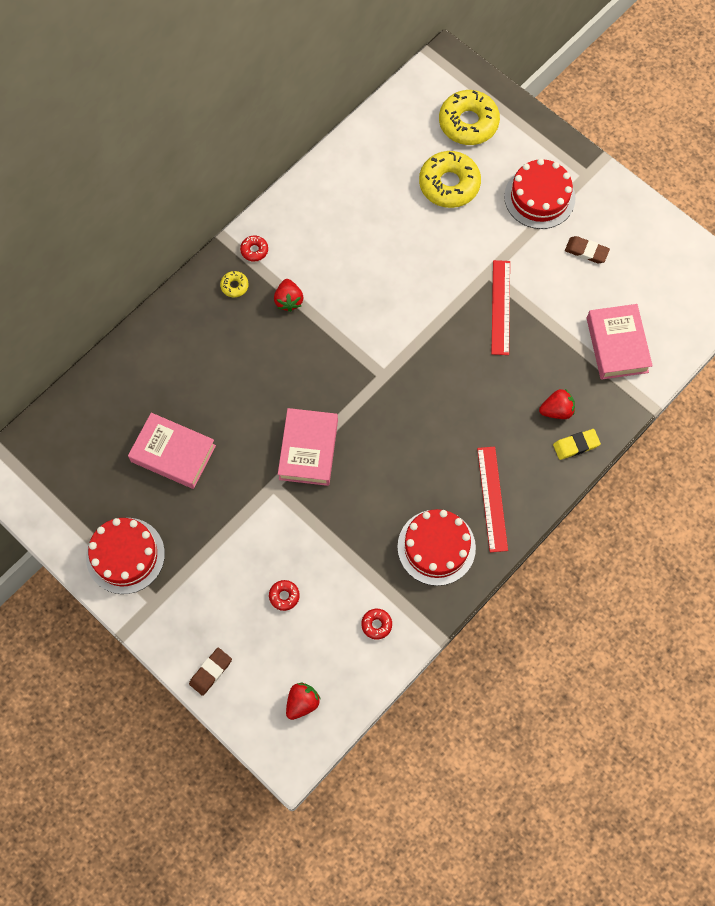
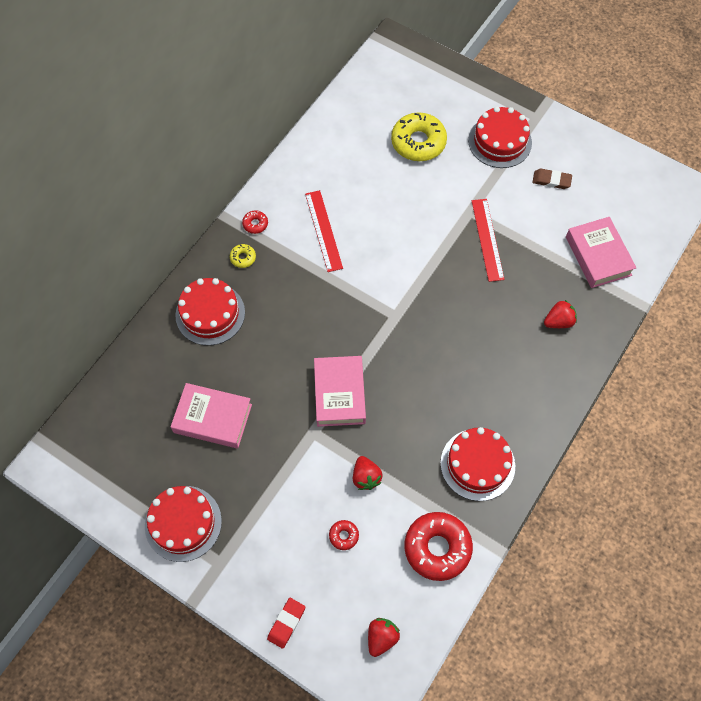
camera: 10 degrees left, 5 degrees down
brown eraser [189,648,232,696] -> red eraser [267,598,305,649]
red strawberry [274,279,304,312] -> red strawberry moved to [353,456,383,490]
red donut [361,609,392,640] -> red donut [404,512,473,581], size x2.25
yellow donut [439,90,500,145] -> none
red ruler [477,447,508,552] -> red ruler moved to [305,190,343,272]
yellow eraser [553,429,601,460] -> none
none -> red cake [175,278,245,346]

